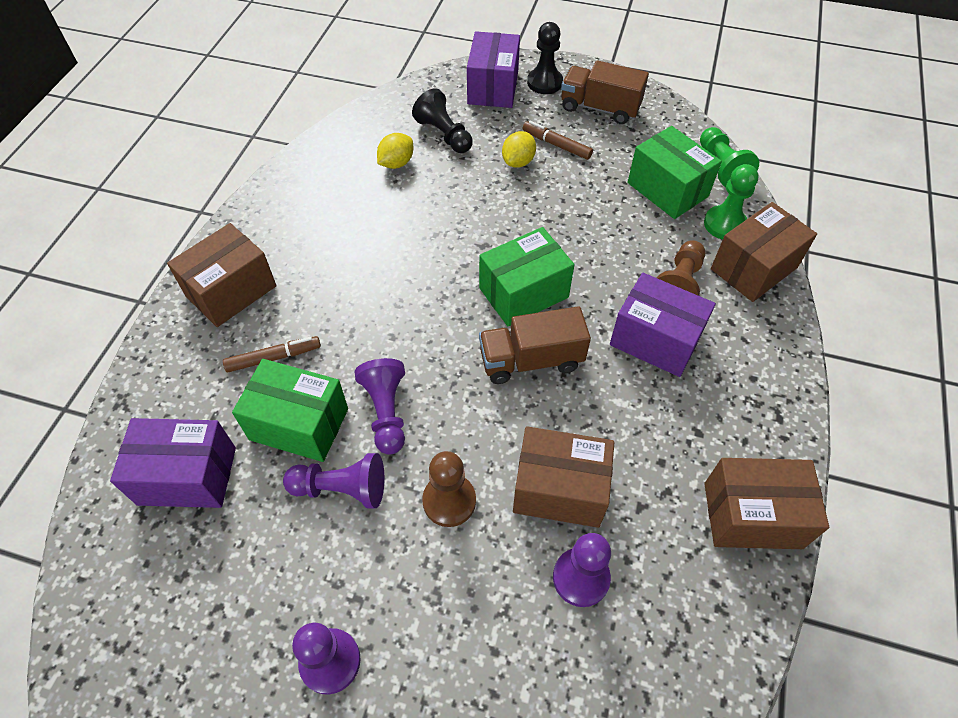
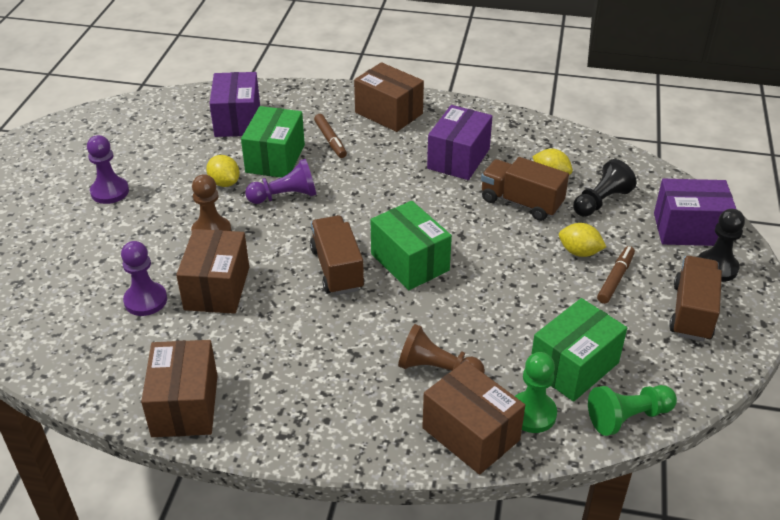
camera: 85 degrees right, 15 degrees down
purple pawn [283,453,384,508] -> yellow lemon [206,155,240,187]
purple box [610,273,716,377] -> purple box moved to [427,105,493,180]
none -> brown truck [481,157,569,221]

